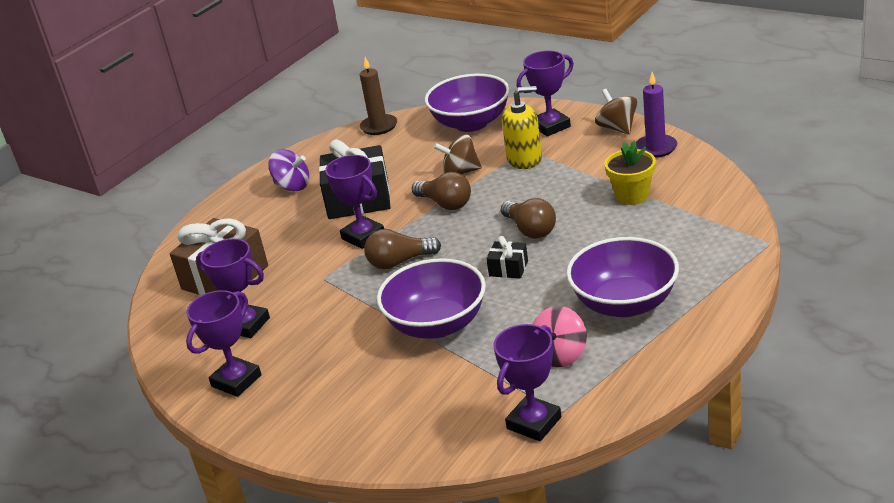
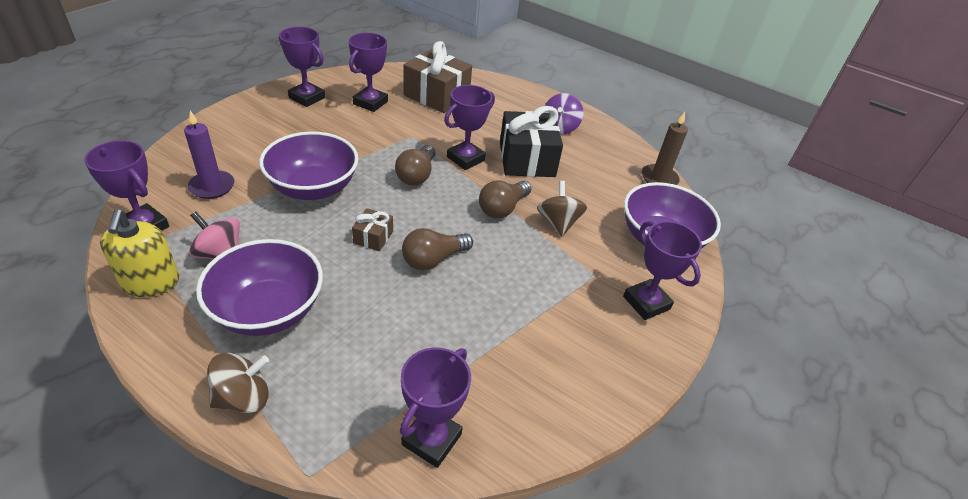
camera: 80 degrees right, 10 degrees up
brown light bulb [364,229,441,269] -> brown light bulb turned 150 degrees counterclockwise [395,145,435,186]
black gift [486,236,528,278] -> brown gift [352,208,393,251]
yellow soap dispenser [502,86,542,169] -> yellow soap dispenser moved to [100,209,179,297]
brown spinning top [595,89,637,135] -> brown spinning top moved to [207,353,269,413]
yellow flower pot [604,141,656,205] -> none
purple candle [636,72,677,158] -> purple candle moved to [184,111,234,199]
none -> purple trophy [400,347,471,468]

